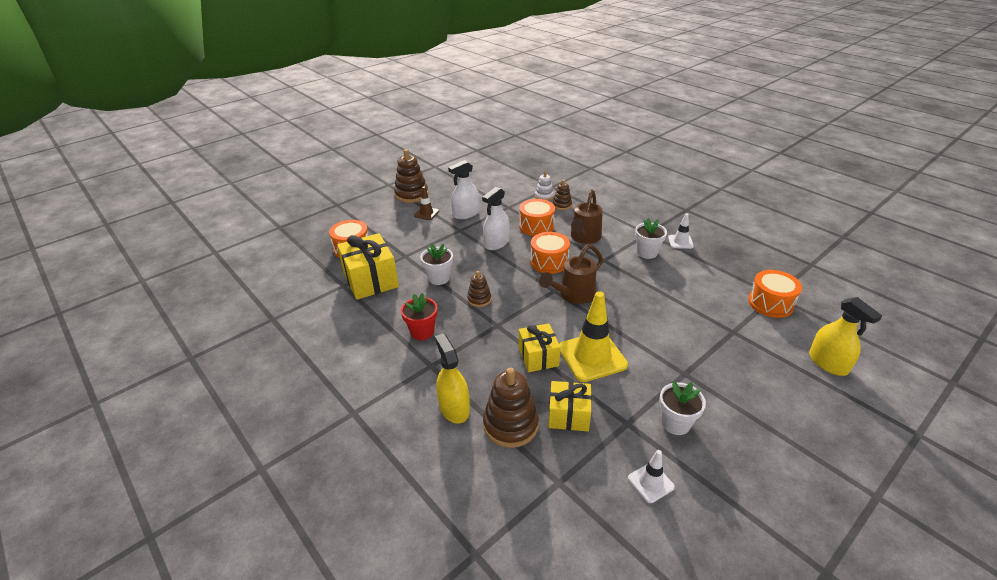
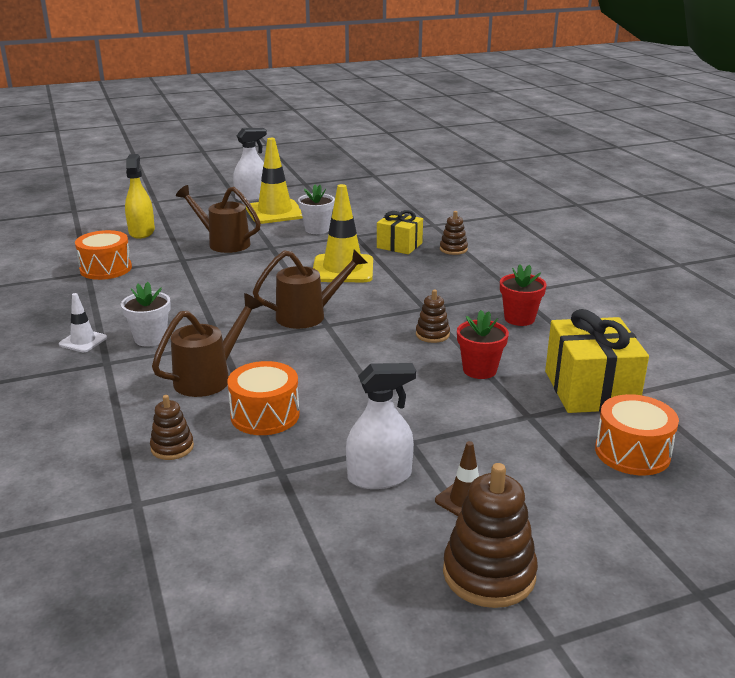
camera: 160 degrees left, 10 degrees down
white flower pot [420,243,453,285] -> red flower pot [457,310,509,379]
yellow spray bottle [435,333,470,424] -> none
white spray bottle [482,187,510,250] -> white spray bottle moved to [233,128,267,201]
brown stacking toy [483,368,539,448] -> brown stacking toy [440,211,468,255], size x0.56
yellow gift [519,323,560,372] -> none
orange drum [530,232,570,274] -> none
white stacking toy [535,171,554,201] -> none
white traffic cone [628,450,675,503] -> none
none -> brown watering can [176,185,261,253]
none -> yellow traffic cone [246,138,303,224]

